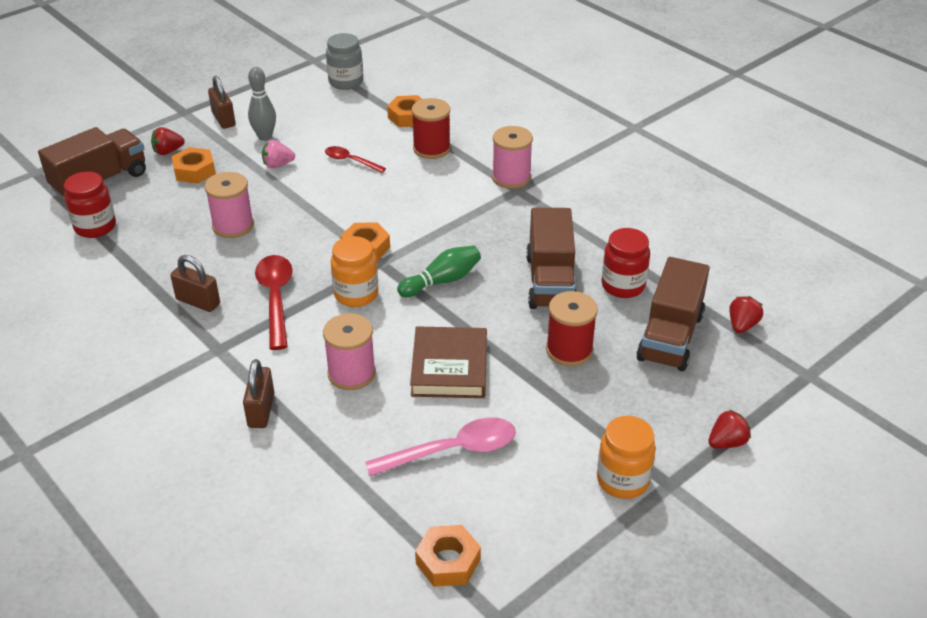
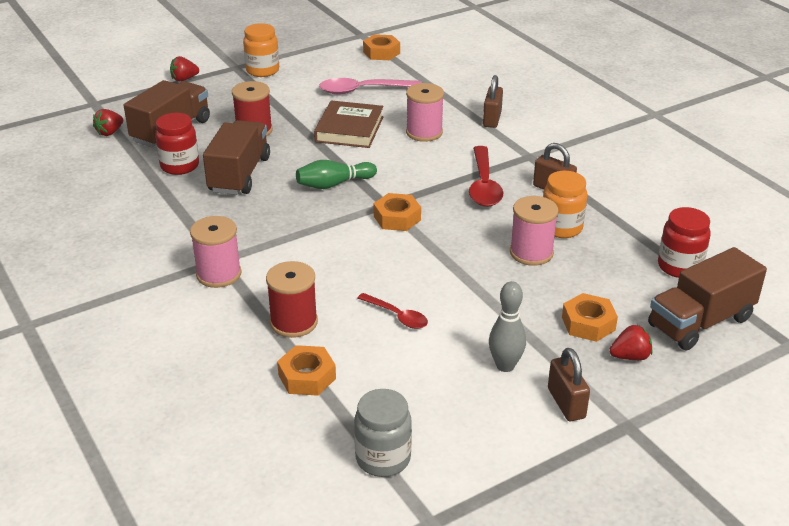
camera: 170 degrees left, 5 degrees down
pink strawberry [262,140,295,168] -> none
orange jar [330,236,378,307] -> orange jar moved to [543,171,588,238]

